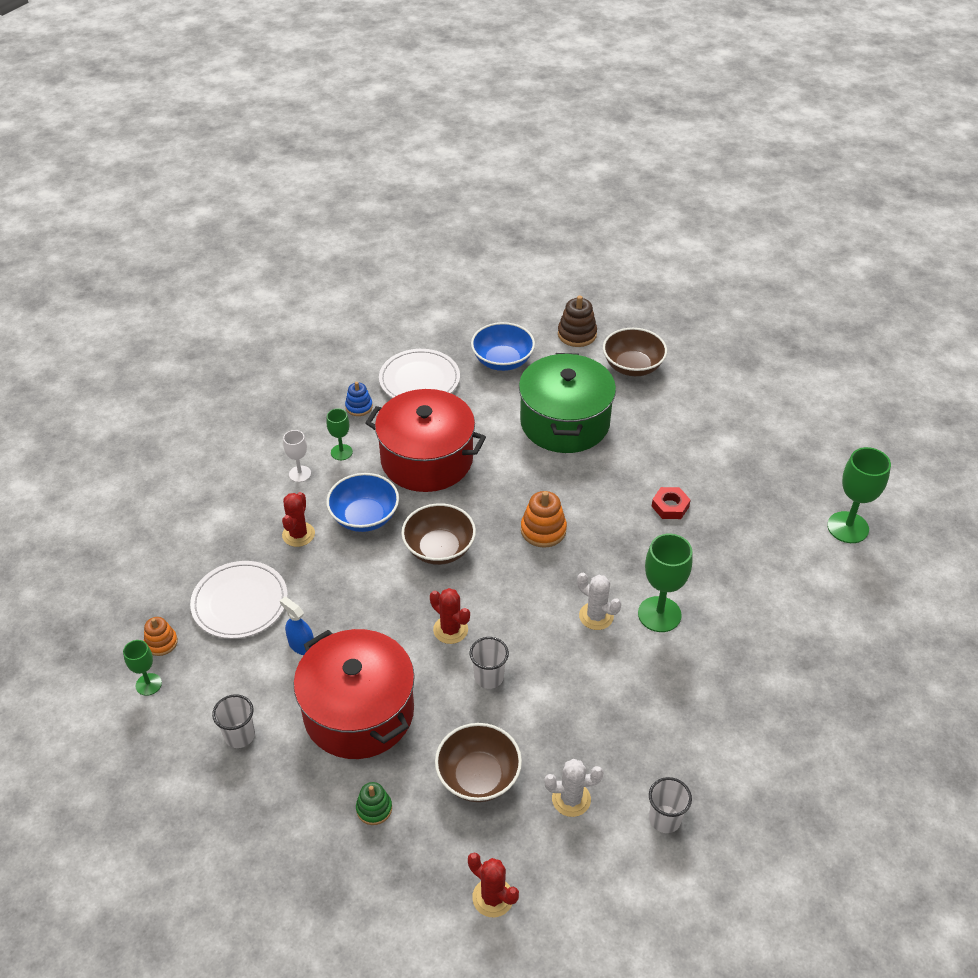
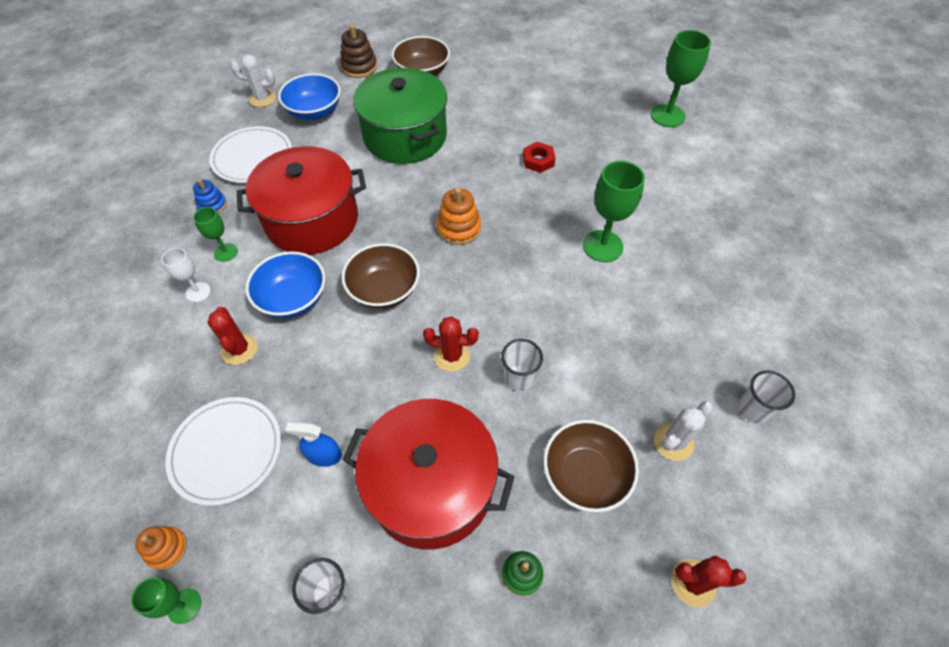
camera: 35 degrees left, 10 degrees up
white cactus [577,573,621,630] -> white cactus moved to [231,54,276,107]

